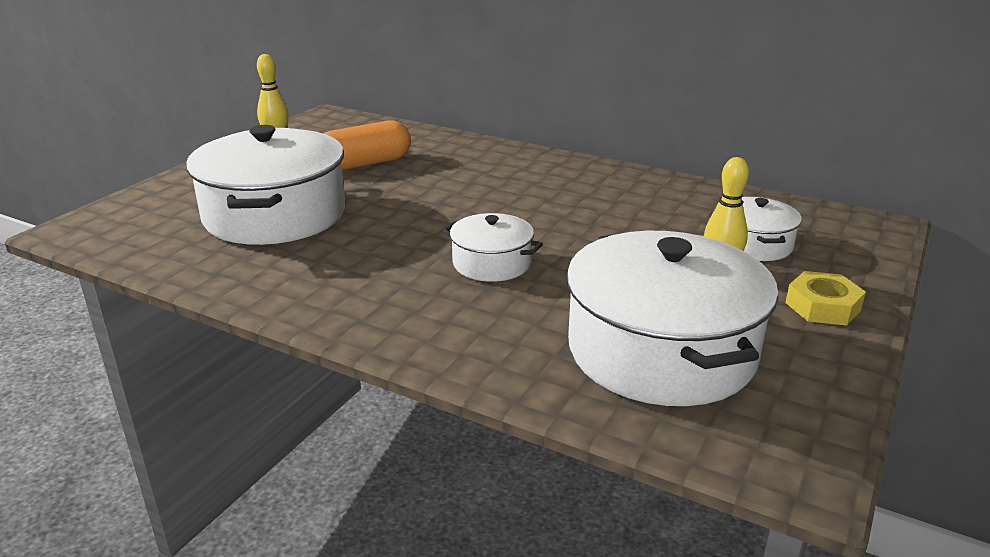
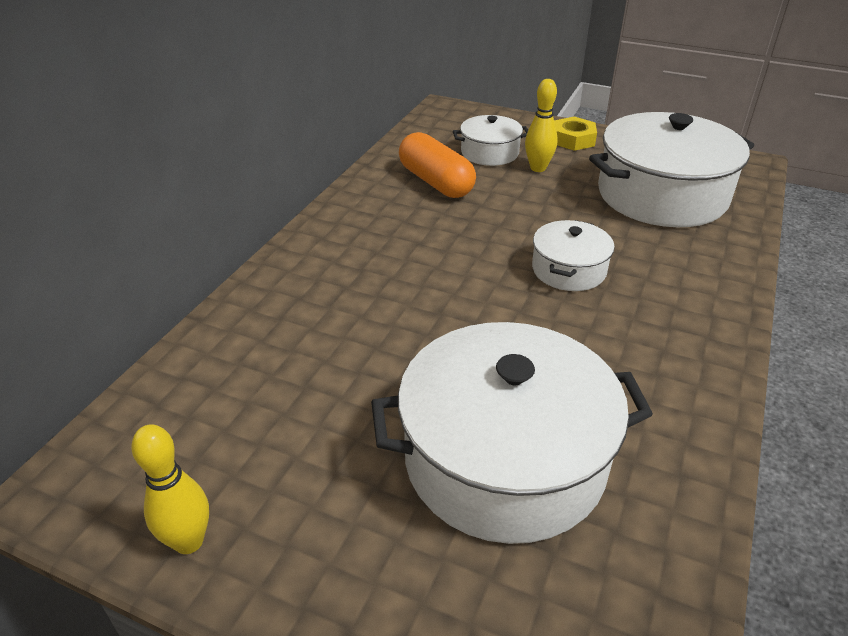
camera: 95 degrees left, 10 degrees up
orange capsule [323,120,411,171] -> orange capsule moved to [399,132,476,198]

